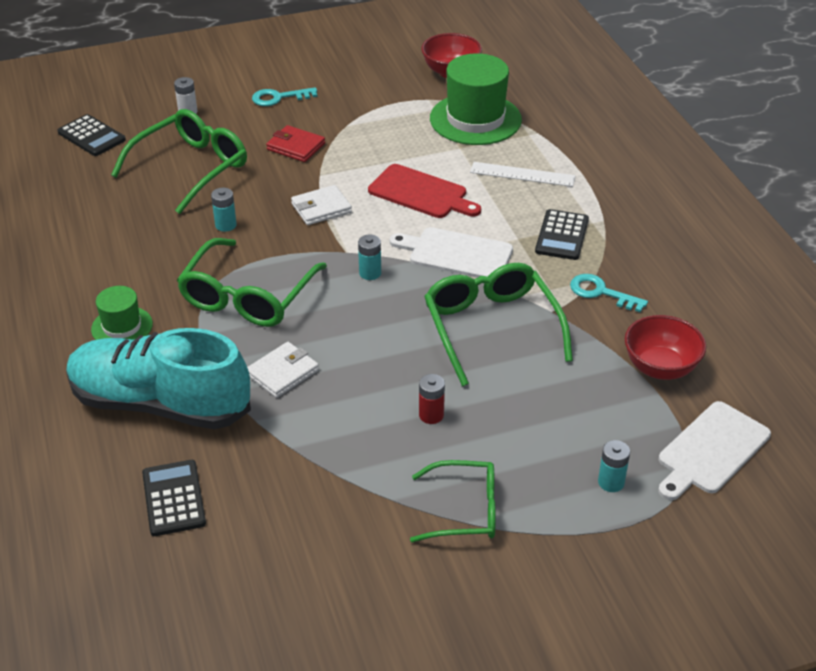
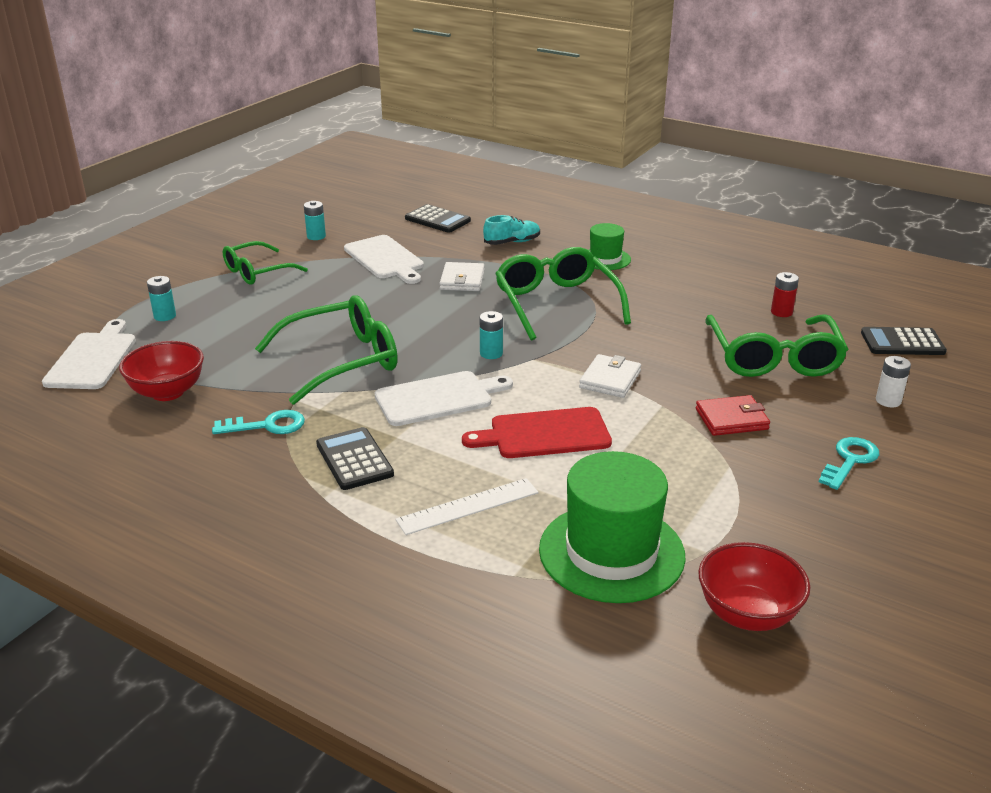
camera: 140 degrees right, 10 degrees down
turquoise shoe [66,328,251,429] -> turquoise shoe [483,215,540,245], size x0.41
turquoise battery [211,188,237,232] -> turquoise battery moved to [304,201,326,240]
red battery [419,374,445,424] -> red battery moved to [771,272,799,317]
green glasses [424,263,573,386] -> green glasses turned 60 degrees counterclockwise [255,295,398,405]
none -> white cutting board [344,235,424,284]

